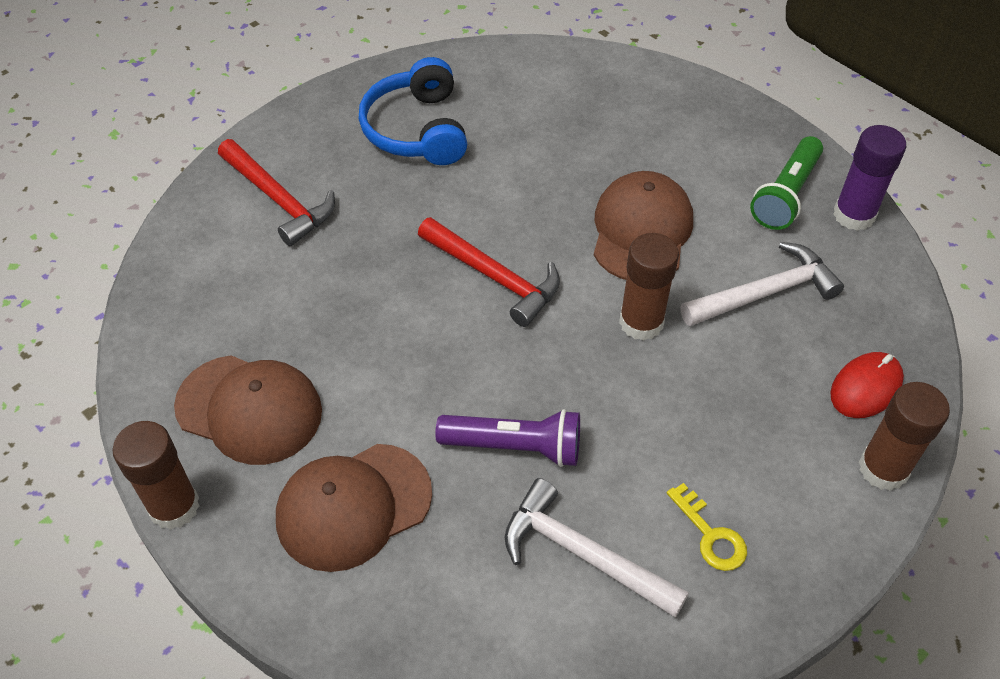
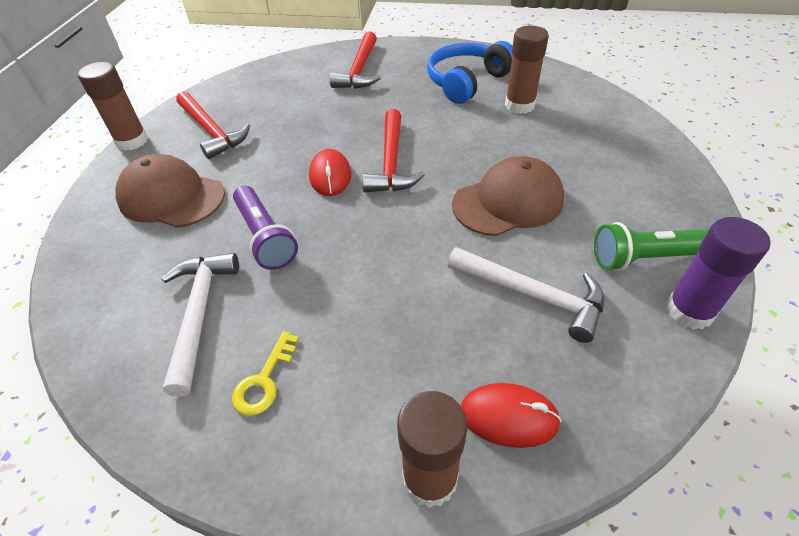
camera: 55 degrees right, 5 degrees down
brown cap [174,355,322,465] -> red hammer [176,91,250,159]
brown glue stick [619,233,679,341] -> brown glue stick moved to [505,26,549,114]
none -> red mouse [309,149,351,196]

